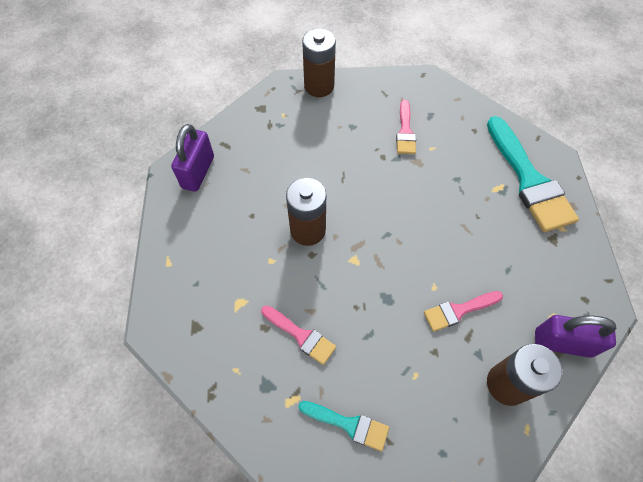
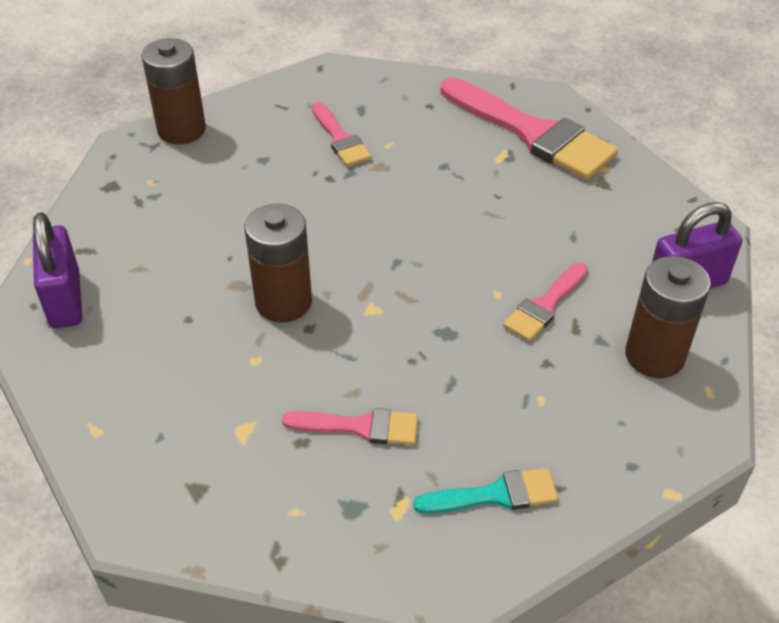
camera: 30 degrees left, 15 degrees down
turquoise brush [487,116,579,232] -> pink brush [440,78,618,180]

